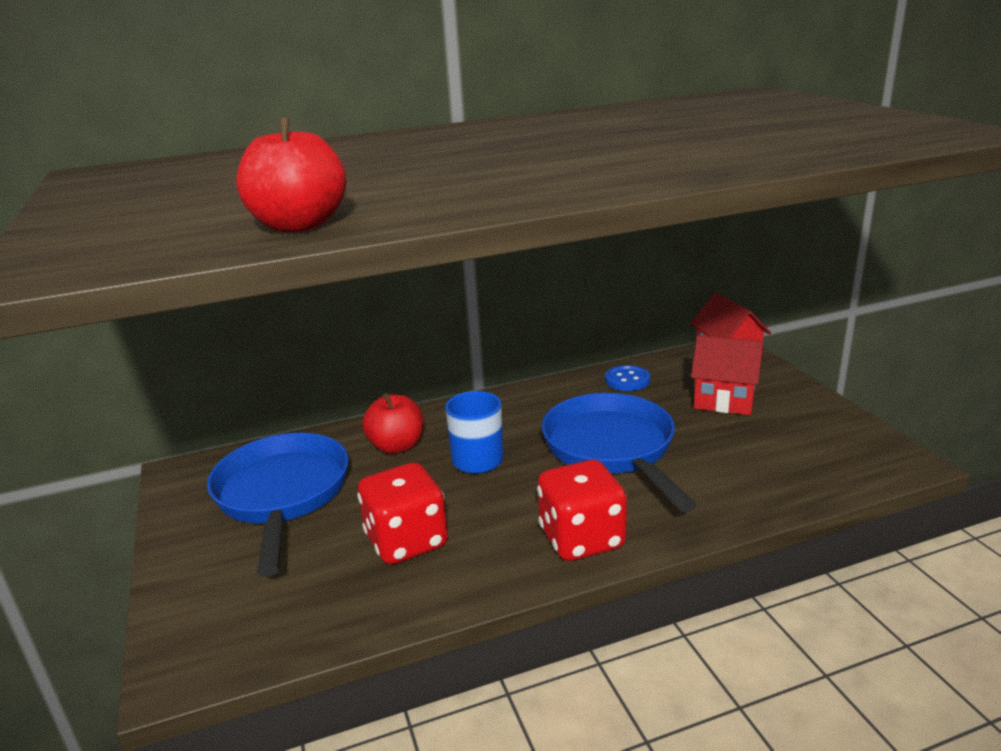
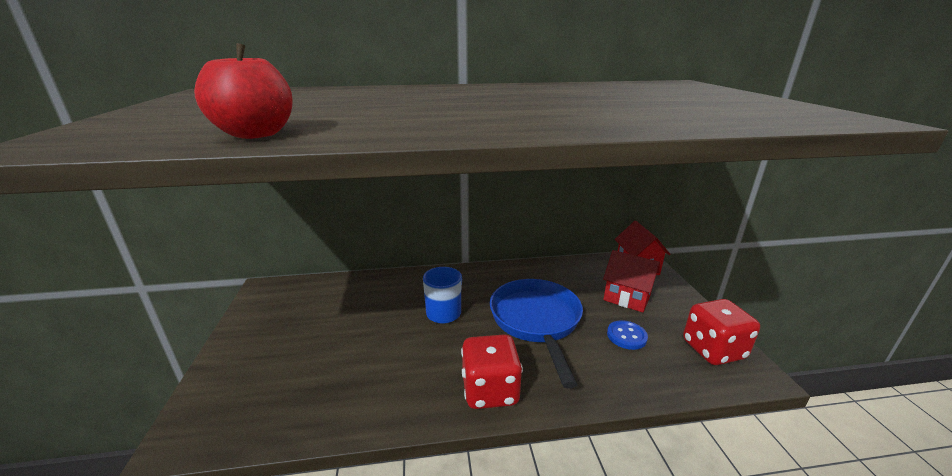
camera: 10 degrees right, 0 degrees up
blue pan [207,433,349,577] -> none
red dice [357,462,448,564] -> red dice moved to [683,299,760,365]
red apple [362,393,424,454] -> none
blue button [605,365,650,391] -> blue button moved to [607,320,648,350]

